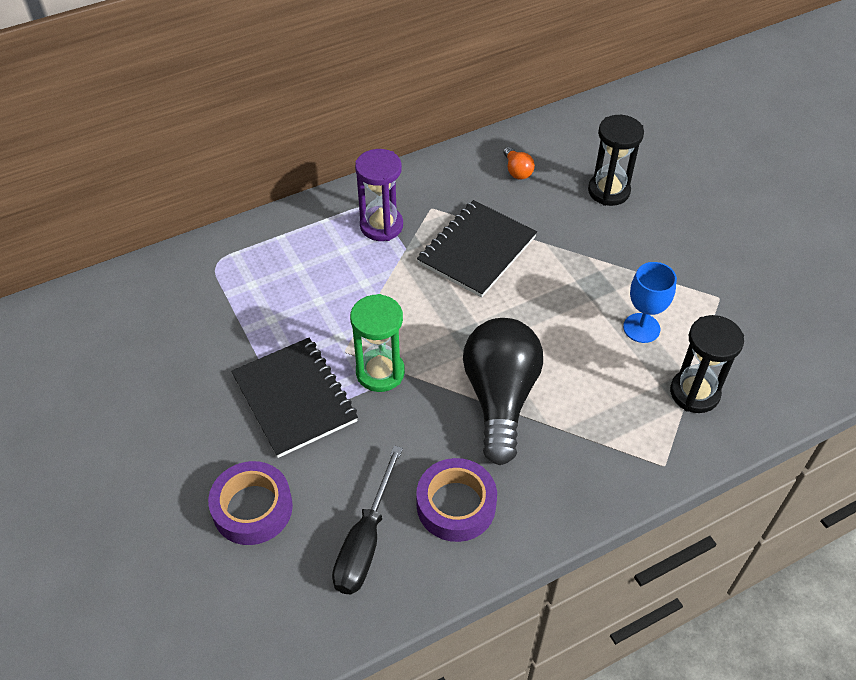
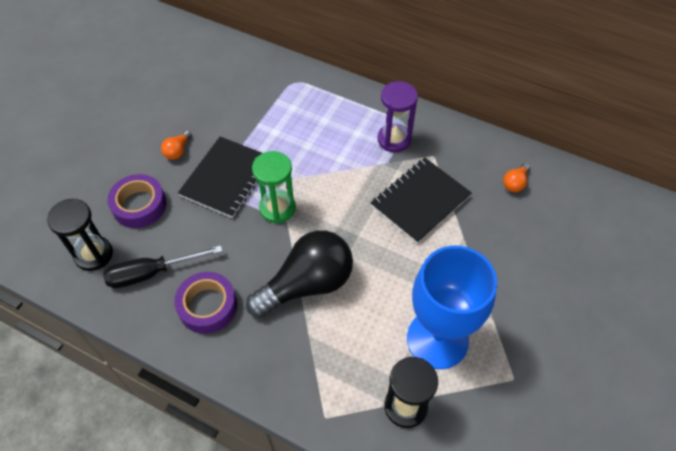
camera: 55 degrees right, 5 degrees up
black notebook [417,200,537,297] -> black notebook turned 45 degrees counterclockwise [371,158,472,244]
black hourglass [588,115,644,206] -> black hourglass moved to [47,199,113,271]
blue goblet [623,262,677,343] -> blue goblet [407,245,497,369], size x1.94
none -> orange light bulb [161,130,192,160]

